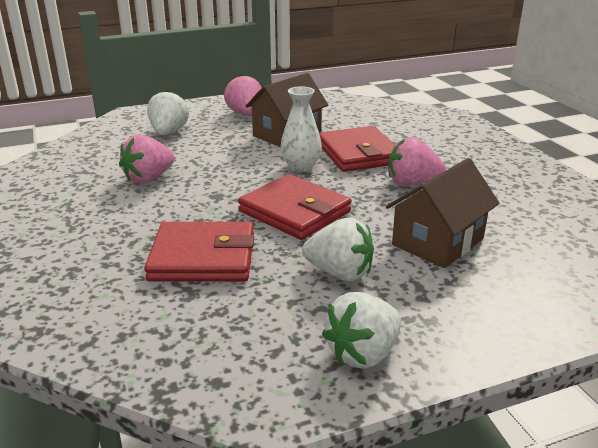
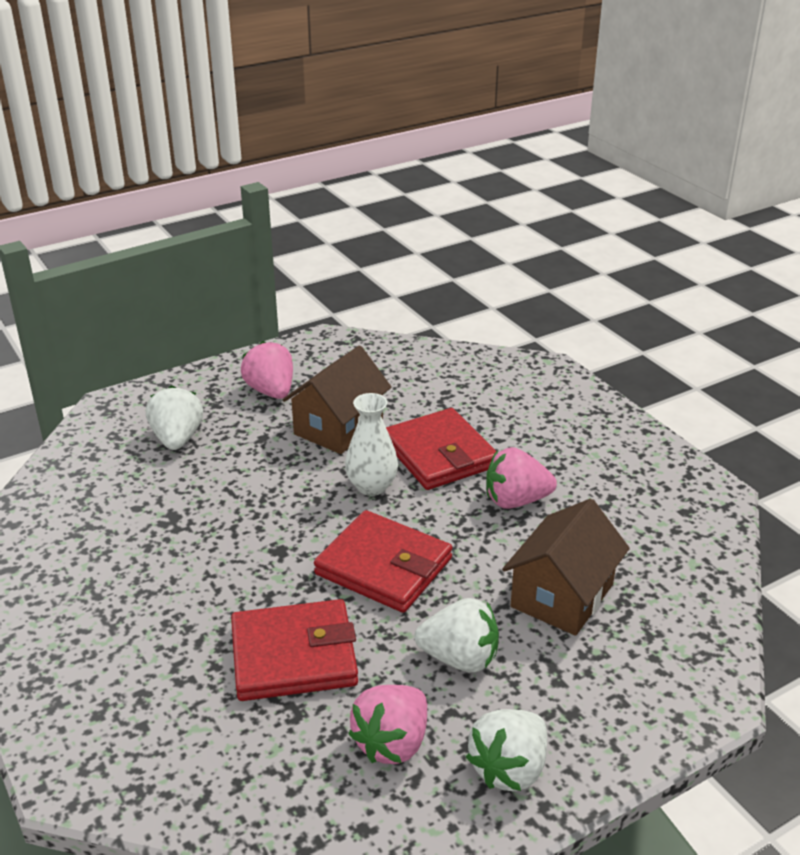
camera: 10 degrees left, 5 degrees up
pink strawberry [119,134,175,184] -> pink strawberry moved to [348,685,427,764]

